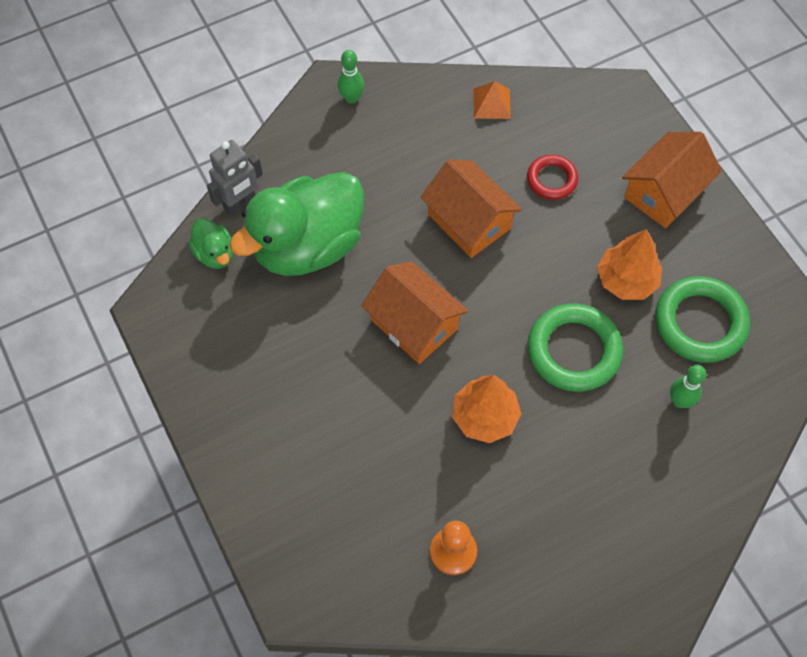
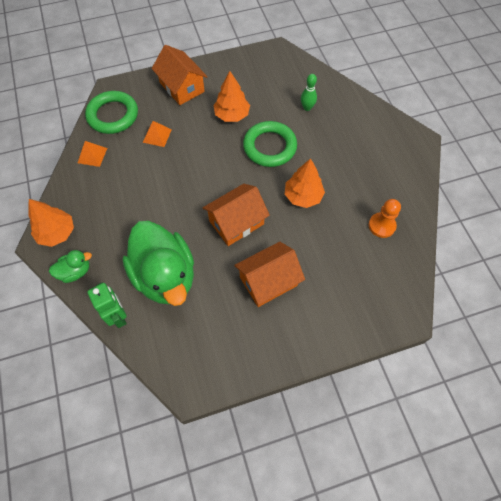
camera: 80 degrees left, 0 degrees up
green duck [188,218,233,269] -> green duck moved to [49,250,92,283]
grey robot [207,140,263,216] -> green robot [87,282,127,328]
green bowling pin [338,50,364,104] -> orange tree [28,199,74,247]
orange house [420,160,522,258] -> orange house moved to [234,242,305,307]
red ring [527,155,578,200] -> orange pyramid [143,121,172,147]
green ring [655,276,750,363] -> green ring moved to [85,91,138,134]

